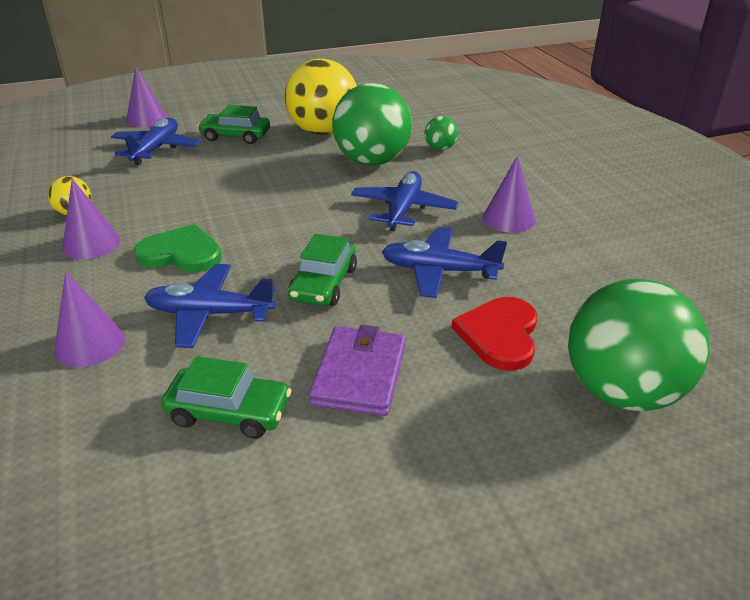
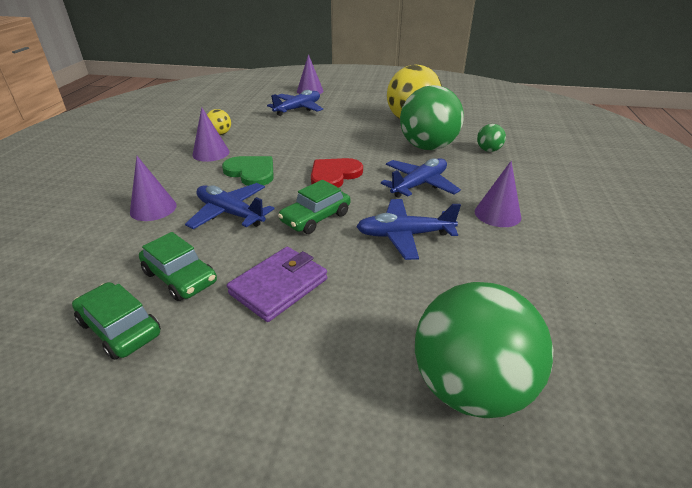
camera: 30 degrees right, 0 degrees up
green car [198,105,270,144] -> green car moved to [72,282,161,360]
blue plane [382,227,507,298] -> blue plane turned 45 degrees counterclockwise [356,199,461,260]
red heart [452,297,538,371] -> red heart moved to [311,158,363,188]

